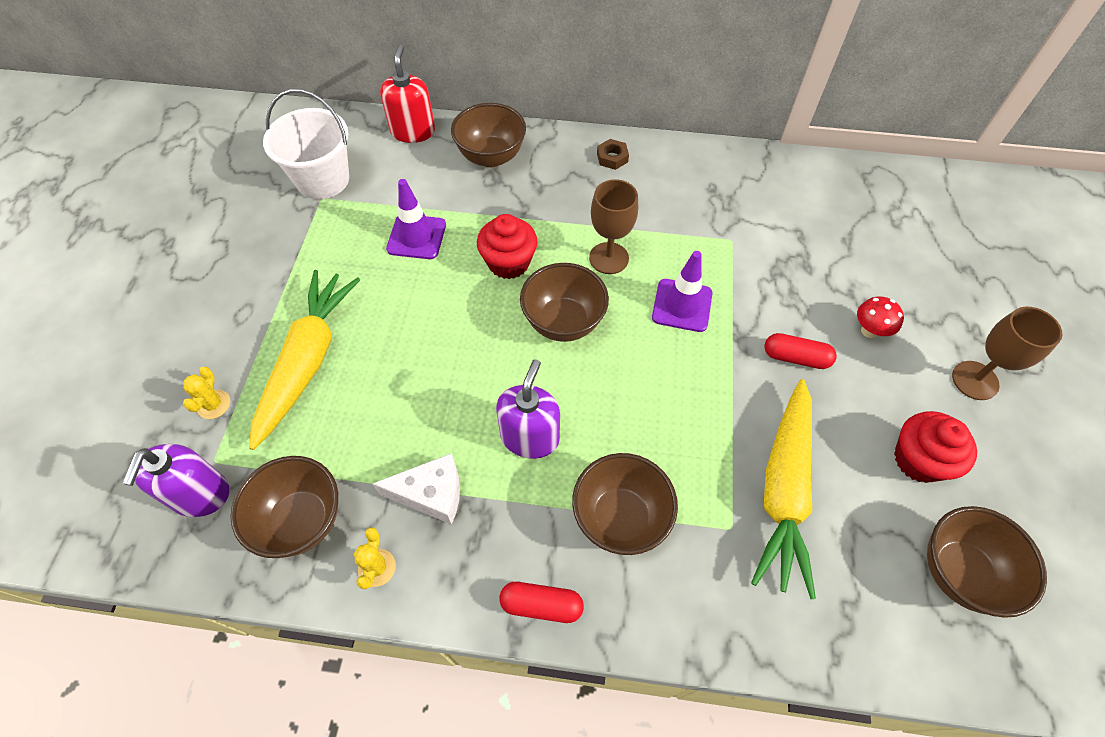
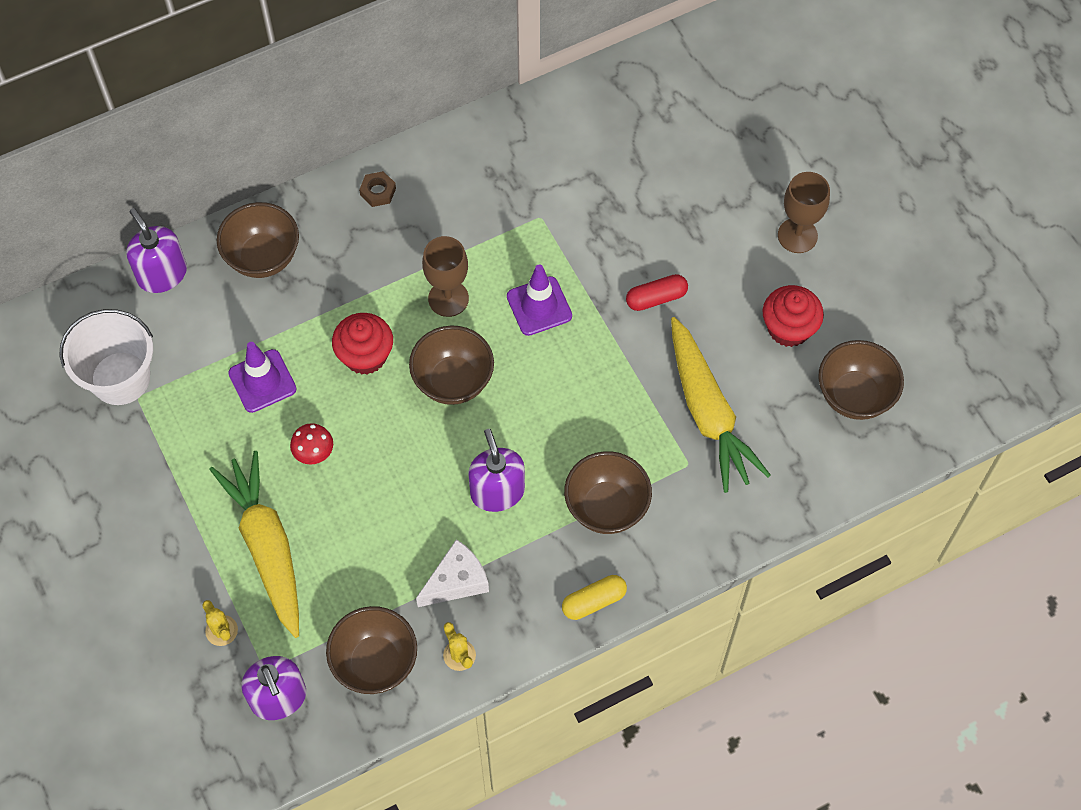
camera: 35 degrees left, 5 degrees up
red soap dispenser [380,45,435,143] -> purple soap dispenser [126,208,187,293]
red capsule [499,582,584,623] -> yellow capsule [562,575,627,620]
red mushroom [857,297,904,338] -> red mushroom moved to [290,423,333,465]

